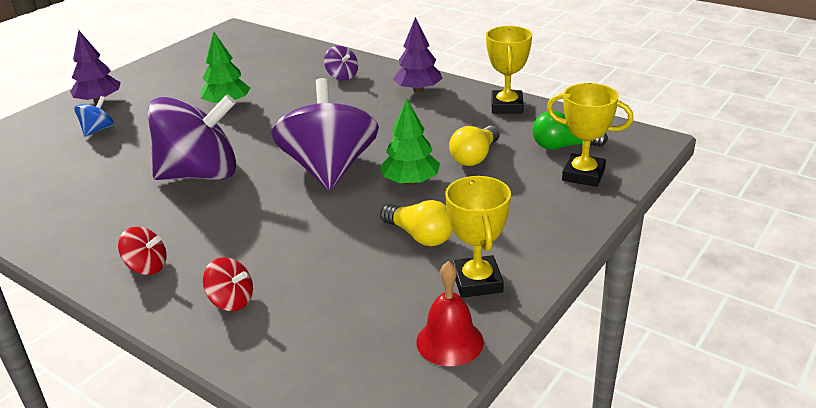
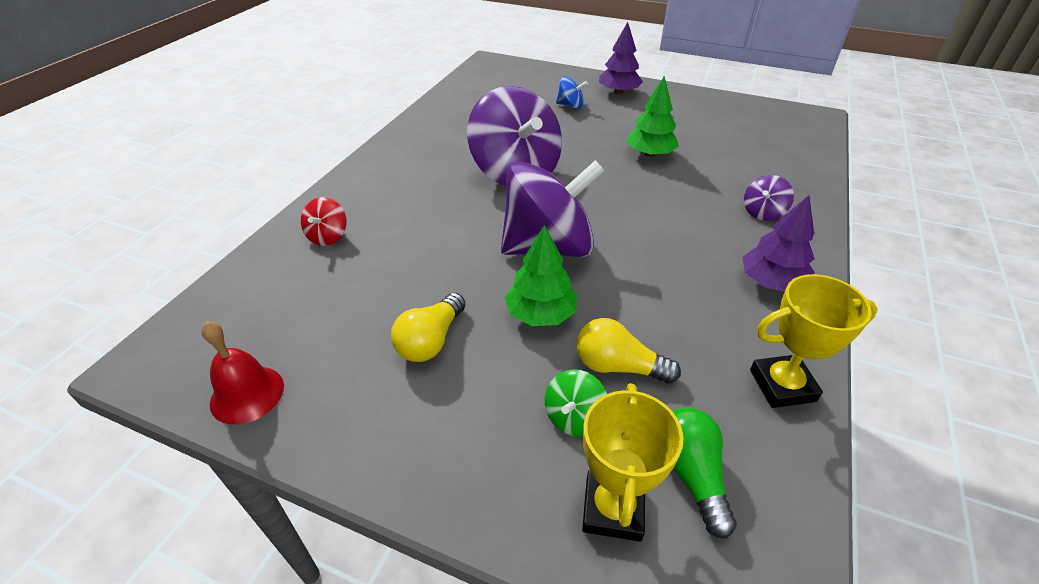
camera: 75 degrees right, 10 degrees up
red spinning top [118,227,167,275] -> none
yellow trophy [445,176,511,298] -> none
none -> green spinning top [545,369,607,437]

